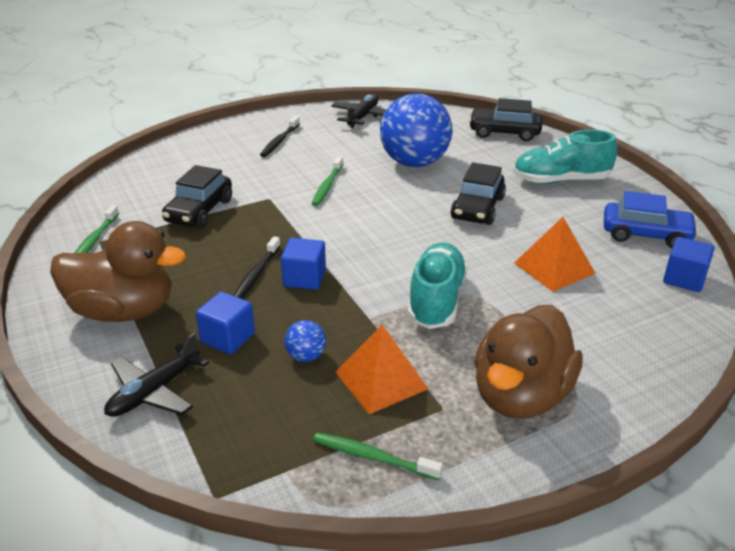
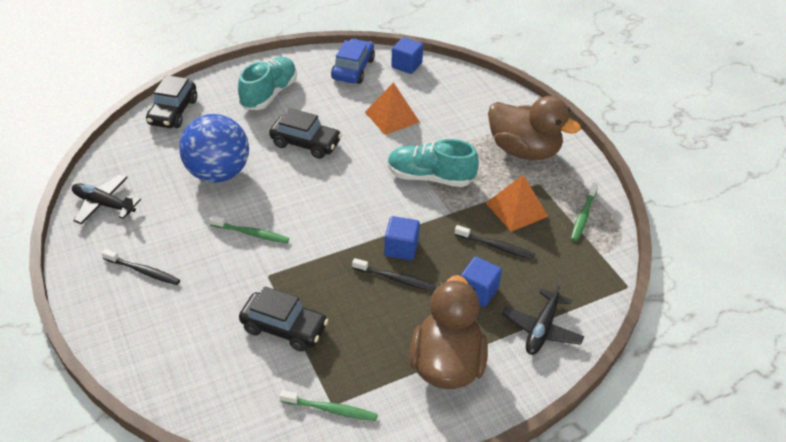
camera: 90 degrees left, 10 degrees up
black plane [104,333,209,417] -> black plane turned 75 degrees clockwise [502,281,584,355]
blue ball [284,320,326,362] -> black toothbrush [455,225,535,260]
turquoise shoe [513,130,617,184] -> turquoise shoe turned 150 degrees counterclockwise [238,57,297,110]

